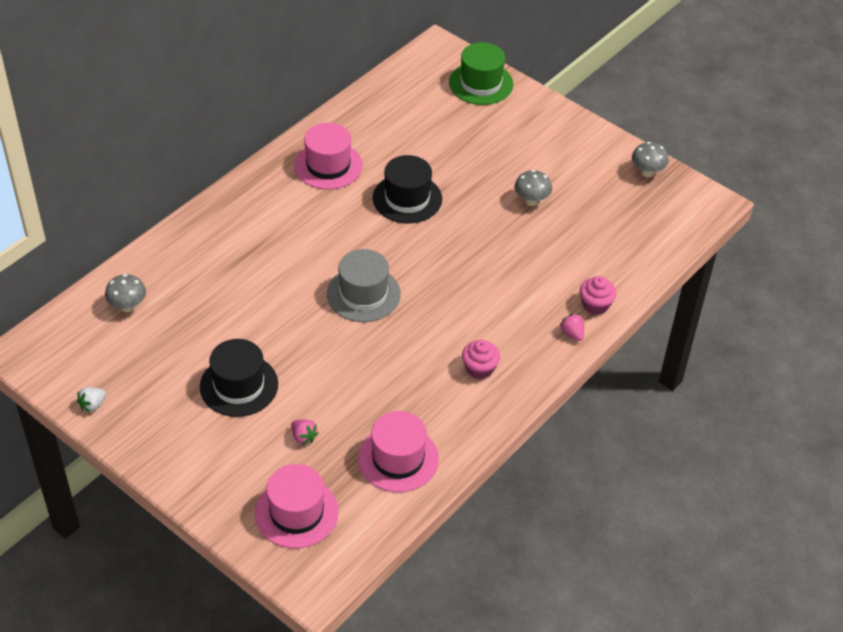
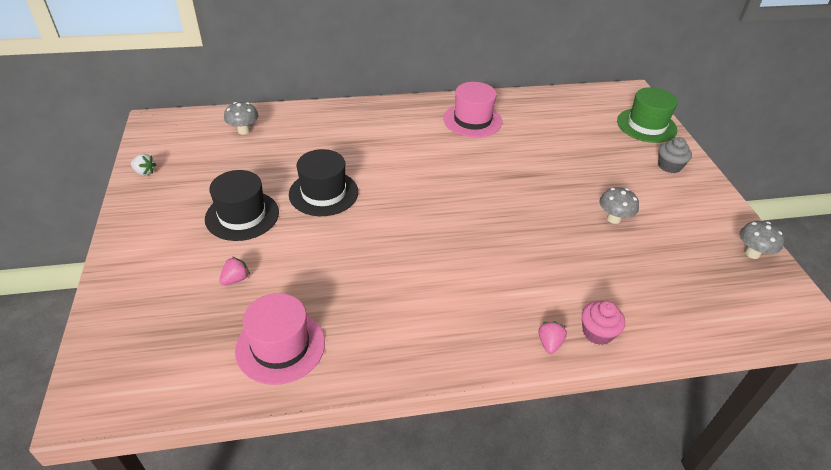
camera: 40 degrees right, 5 degrees down
white strawberry [77,387,106,412] -> white strawberry turned 150 degrees counterclockwise [131,154,156,176]
pink hat [255,464,339,548] -> none
pink strawberry [291,419,318,445] -> pink strawberry turned 135 degrees counterclockwise [219,257,250,285]
grey hat [327,249,401,322] -> none
black hat [373,155,442,224] -> black hat moved to [289,149,358,216]
pink cupcake [462,340,500,379] -> none
none -> grey cupcake [658,137,692,173]

